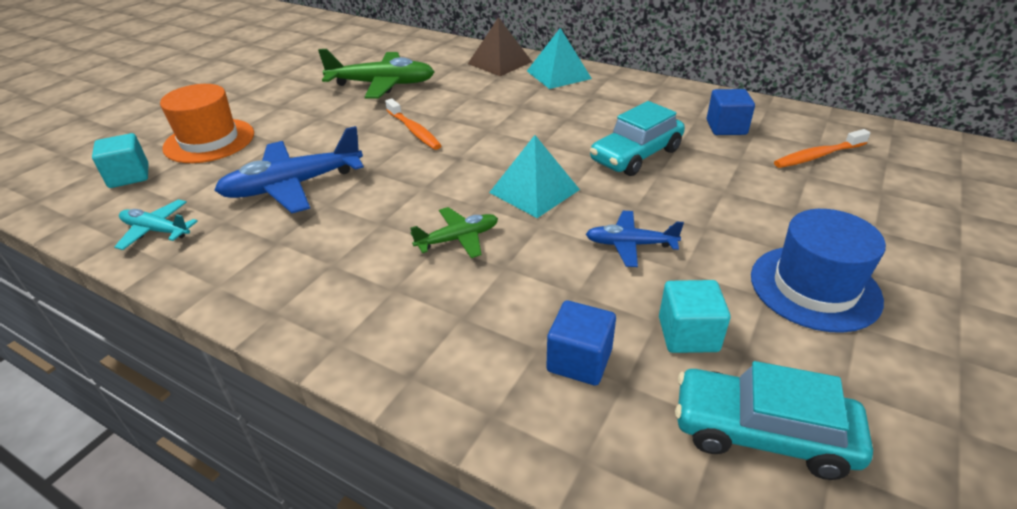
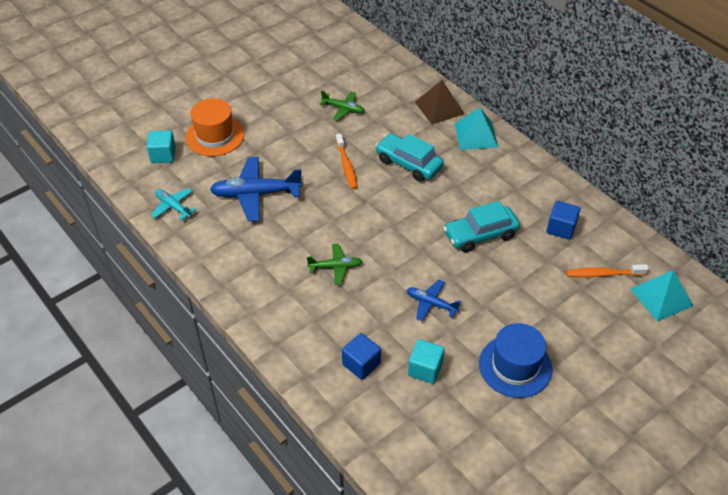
camera: 20 degrees right, 10 degrees up
green plane [318,49,435,98] -> green plane [319,91,365,121], size x0.56
turquoise pyramid [489,135,580,218] -> turquoise pyramid moved to [630,270,694,321]
turquoise car [675,361,873,480] -> turquoise car moved to [375,133,444,182]

